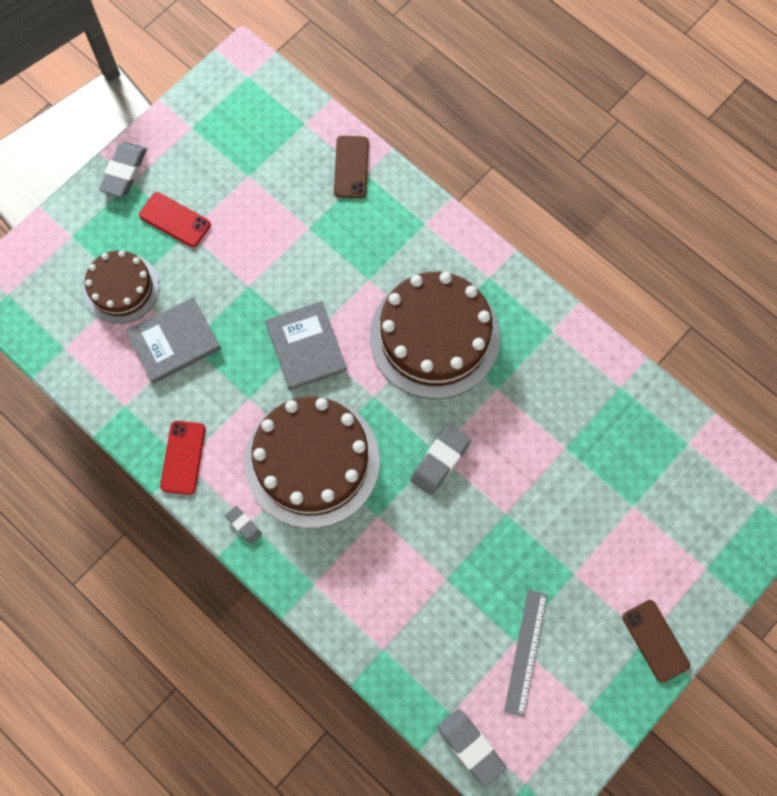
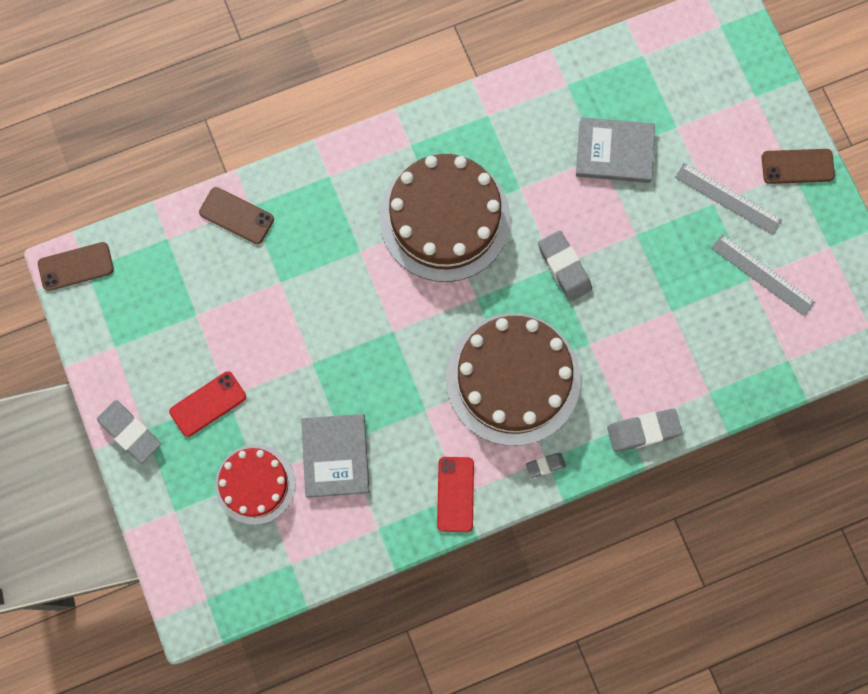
camera: 65 degrees left, 5 degrees up
brown cake [84,250,159,324] -> red cake [215,444,295,525]
red phone [160,421,206,495] -> red phone turned 60 degrees clockwise [437,457,474,532]
grey book [265,301,347,390] -> grey book moved to [576,117,655,183]
grey eraser [437,709,506,787] -> grey eraser moved to [607,409,682,452]
none -> brown phone [38,242,114,291]
none -> grey ruler [675,163,782,235]

